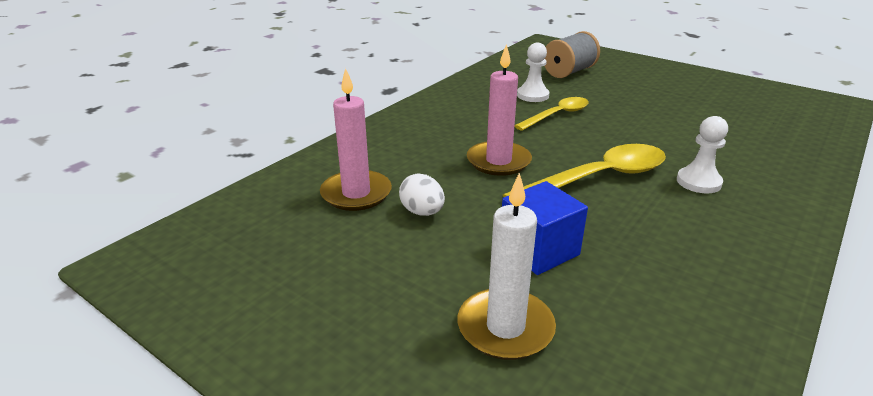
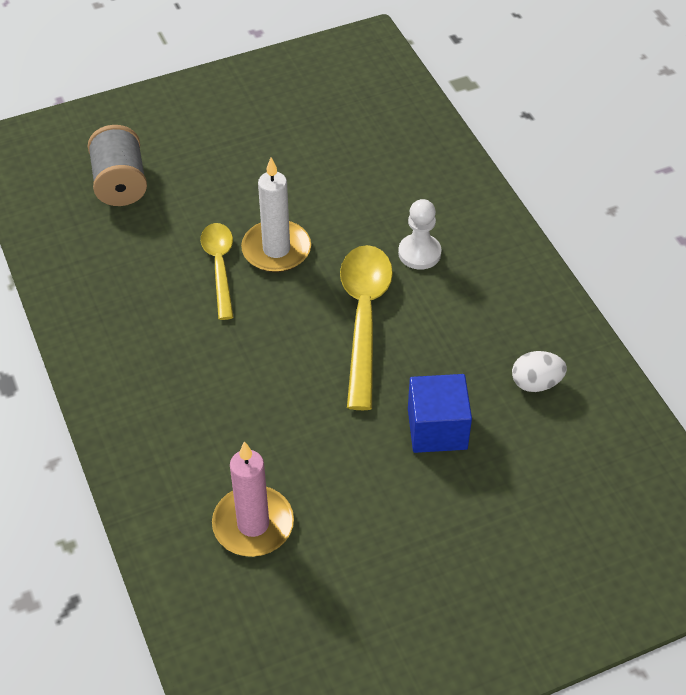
camera: 60 degrees left, 20 degrees up
white egg [399,173,445,216] -> white egg moved to [512,351,567,392]
white candle [458,173,556,360] -> white candle moved to [241,158,311,273]
pink candle [467,44,532,176] -> none
white pawn [517,43,550,102] -> none

